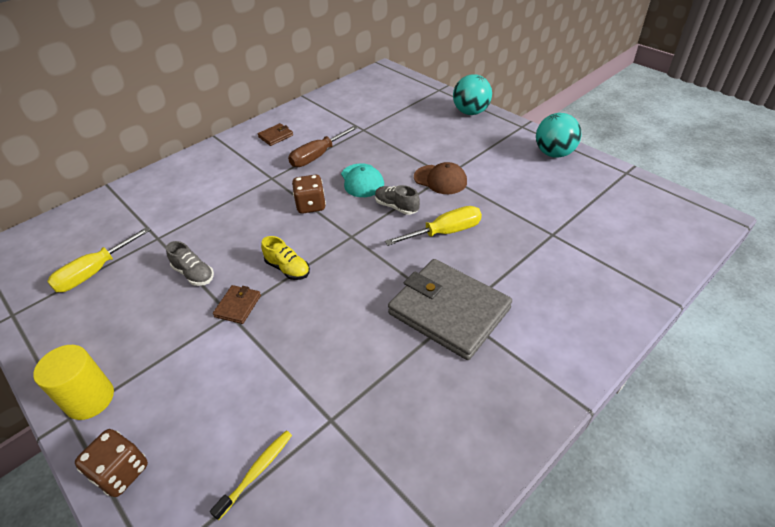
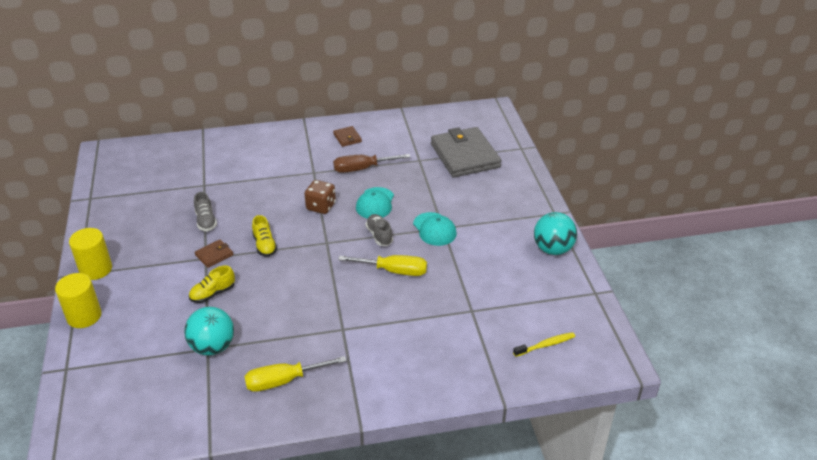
camera: 30 degrees right, 5 degrees down
yellow screwdriver [47,227,151,292] -> yellow screwdriver moved to [244,356,346,392]
brown dice [75,429,148,497] -> yellow cylinder [55,273,102,328]
yellow toothbrush [210,431,292,520] -> yellow toothbrush moved to [513,332,575,357]
brown wallet [258,123,293,146] -> brown wallet turned 75 degrees clockwise [333,126,362,147]
grey wallet [388,259,512,360] -> grey wallet moved to [431,127,501,178]
brown cap [414,162,467,194] -> turquoise cap [413,212,457,246]
turquoise ball [453,74,492,115] -> turquoise ball moved to [184,307,234,356]
none -> yellow shoe [189,265,235,303]

